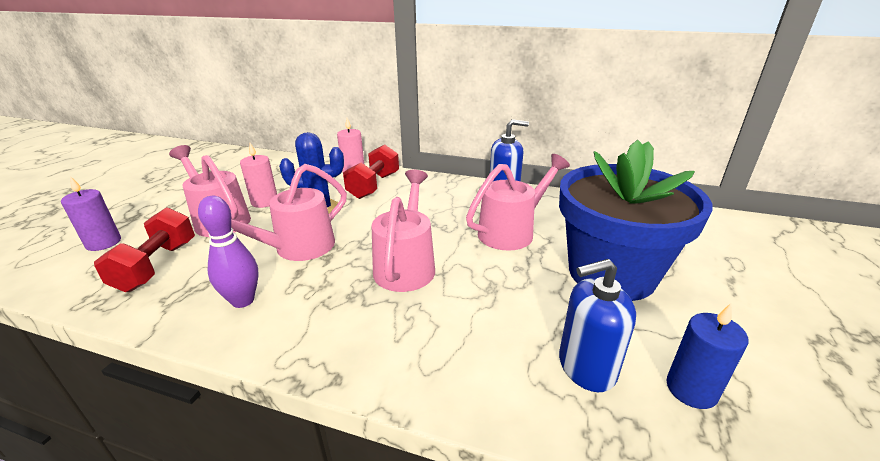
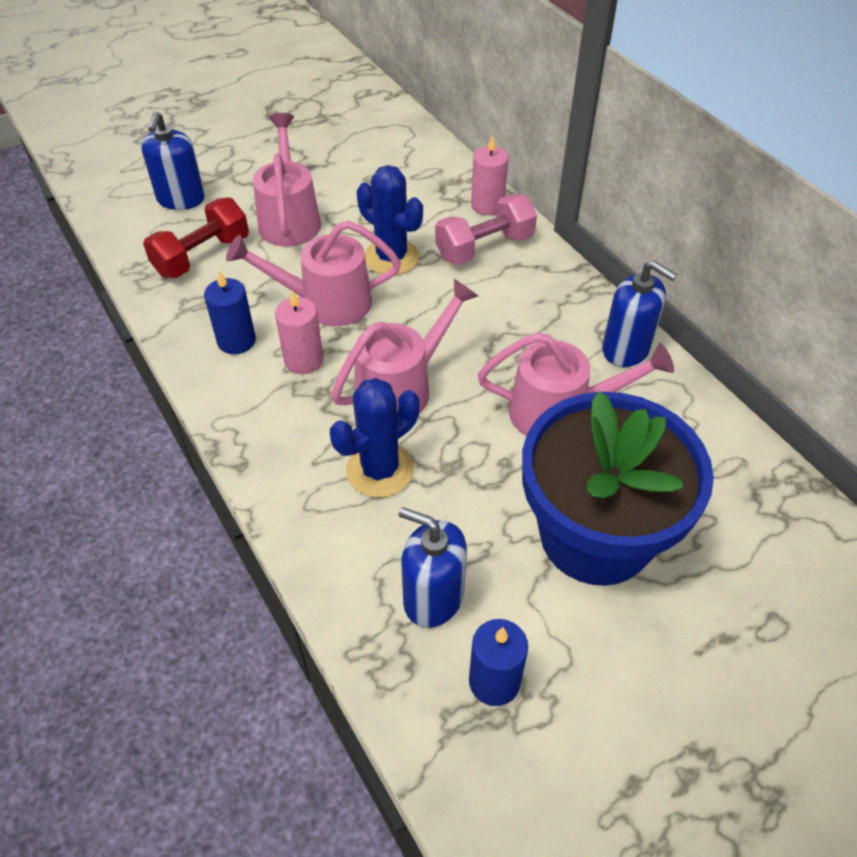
camera: 40 degrees right, 20 degrees up
purple candle [61,176,121,251] -> blue soap dispenser [141,112,205,210]
purple bowling pin [198,196,259,308] -> blue candle [204,271,256,354]
pink candle [240,143,277,208] -> pink candle moved to [275,290,323,374]
red dumbbell [343,144,399,199] -> pink dumbbell [435,194,537,265]
none -> blue cactus [330,378,420,498]

